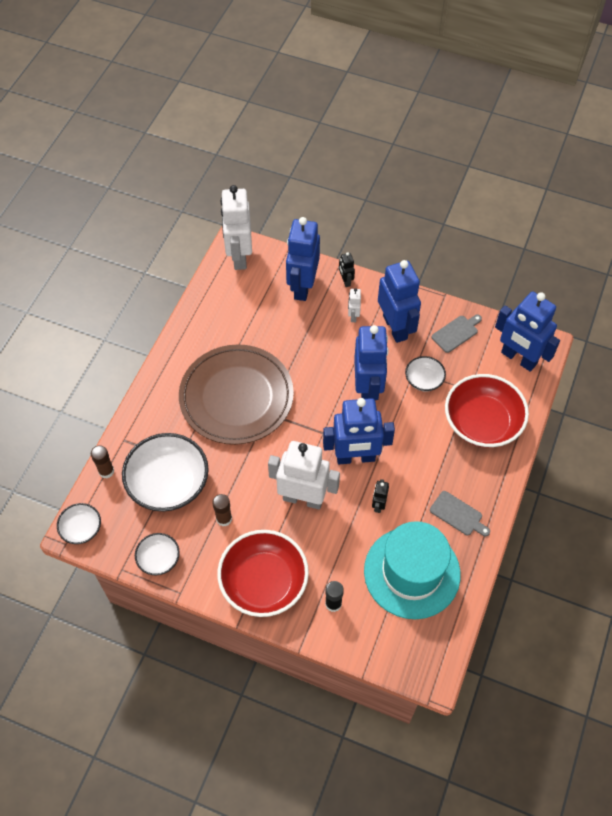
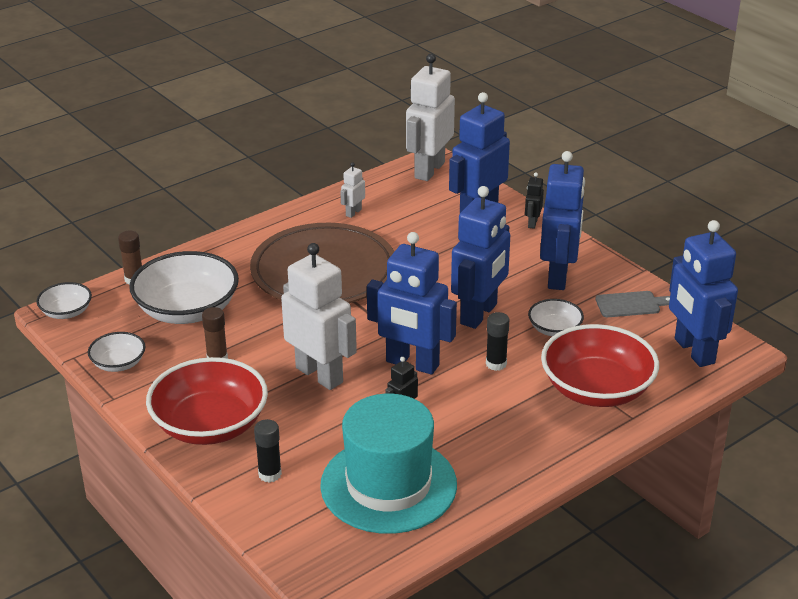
camera: 30 degrees right, 25 degrees down
white robot [348,288,361,322] -> white robot moved to [340,162,365,218]
grey cutting board [430,491,490,536] -> none
none -> black glue stick [486,312,510,371]

